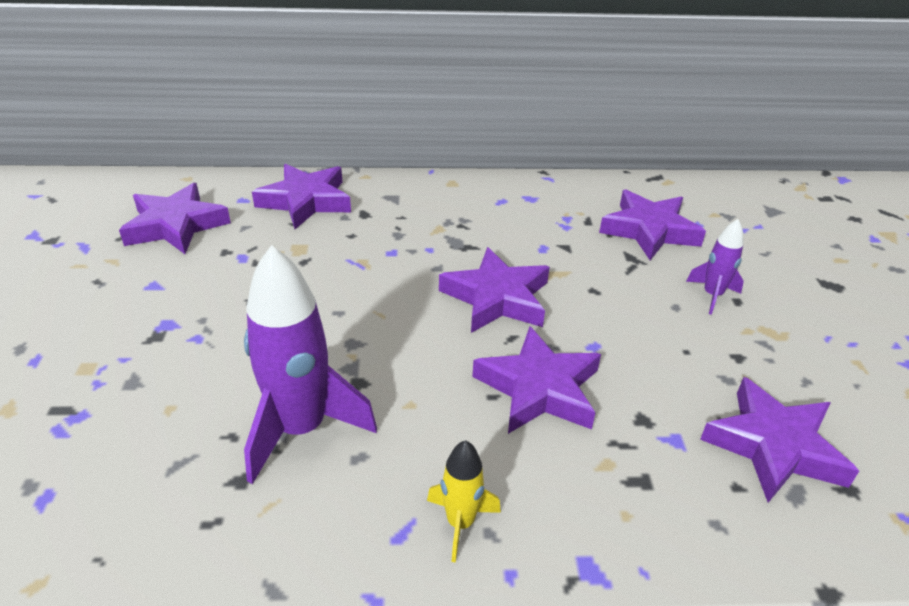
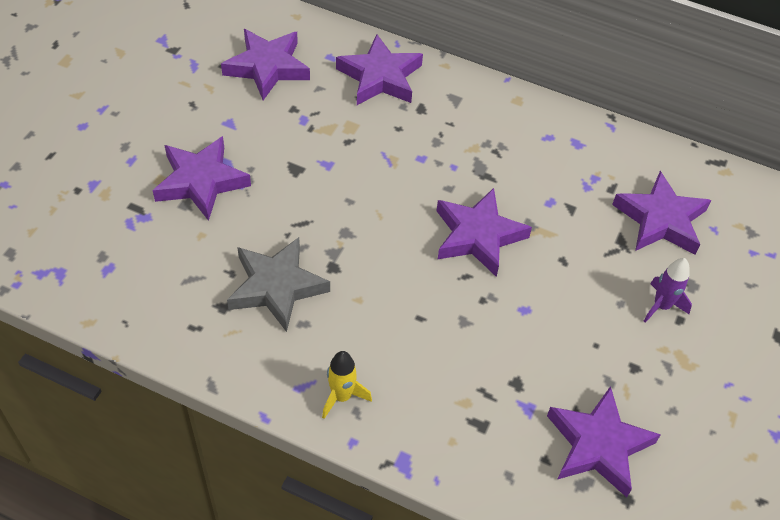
camera: 25 degrees right, 15 degrees up
purple rocket [244,245,377,484] -> grey star [227,237,330,332]
purple star [472,326,601,434] -> purple star moved to [153,136,251,221]

